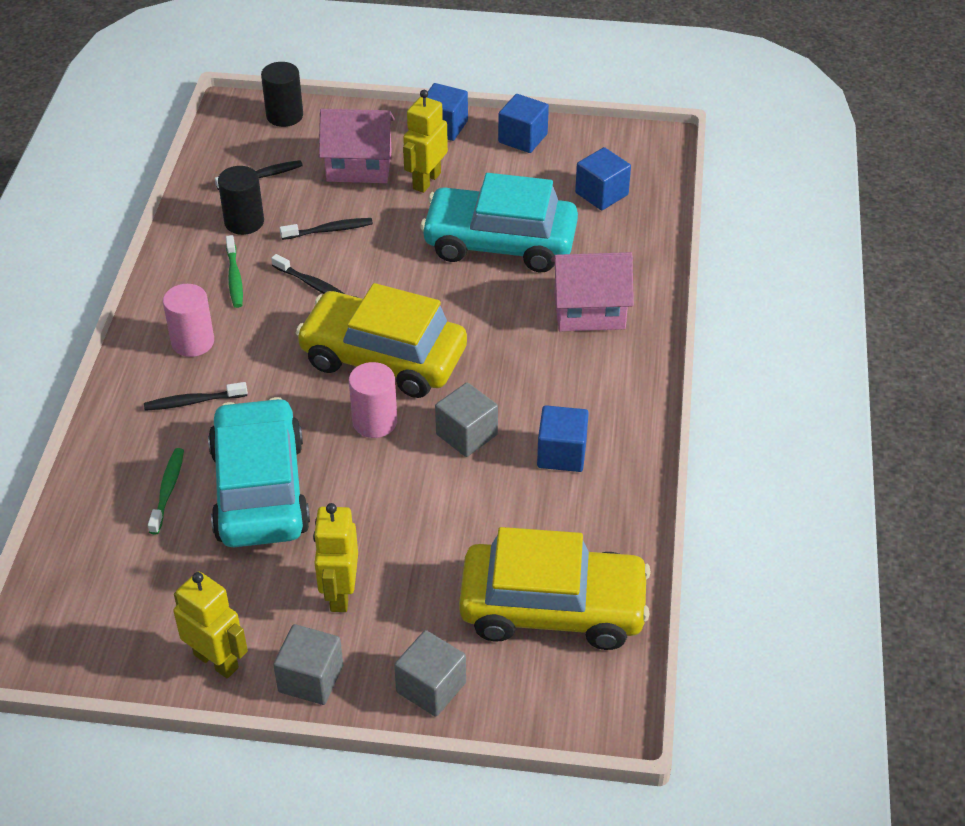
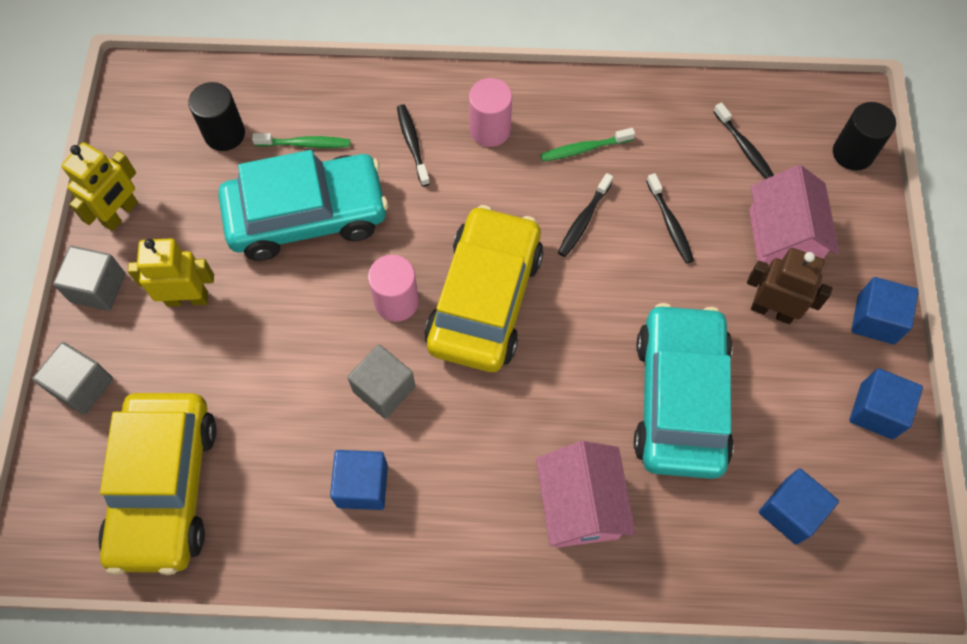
camera: 85 degrees right, 20 degrees up
black cylinder [218,166,264,235] -> black cylinder moved to [189,82,245,151]
yellow robot [403,90,448,193] -> brown robot [747,248,833,324]

